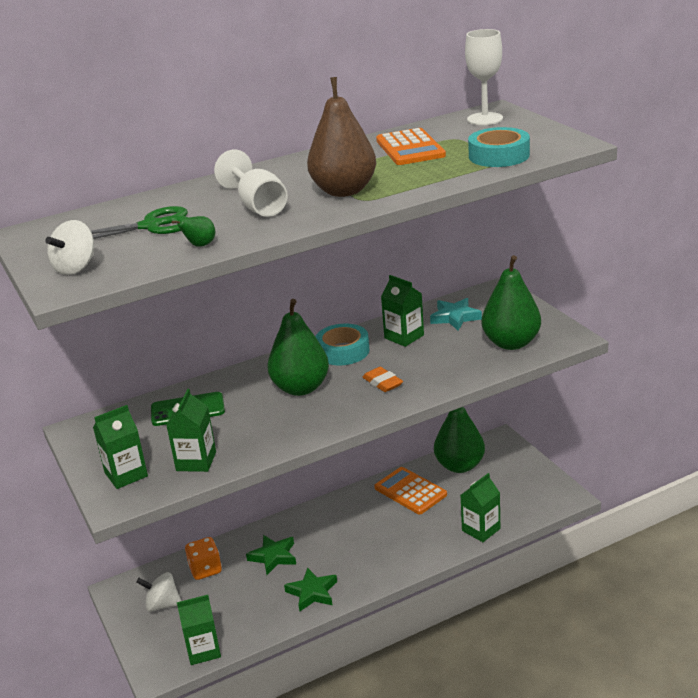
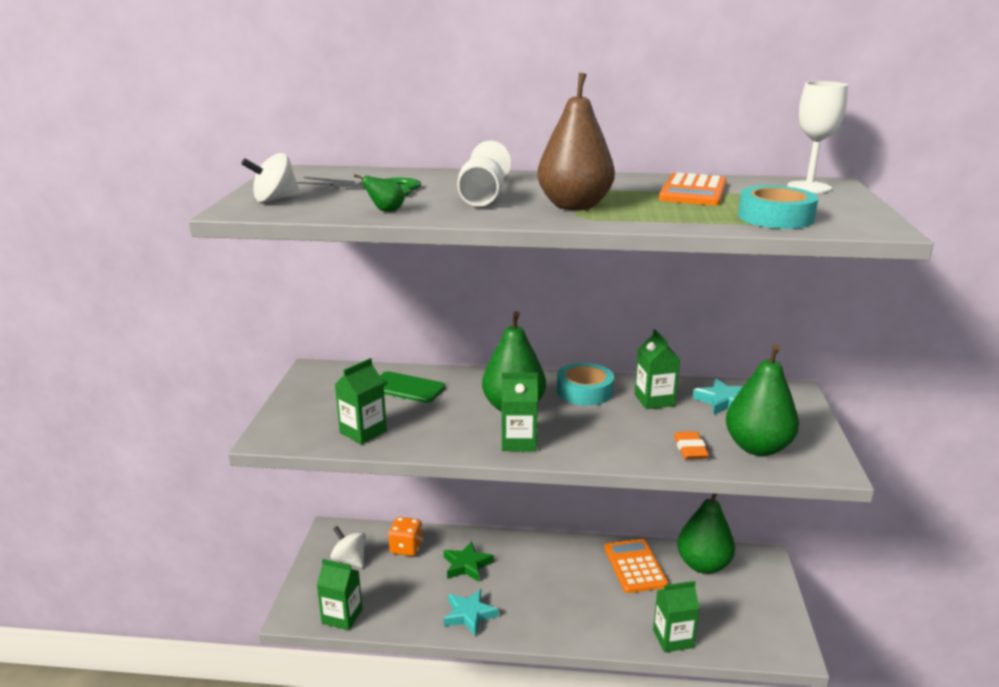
camera: 30 degrees right, 5 degrees down
green carton [93,405,148,489] -> green carton moved to [501,373,538,452]
green star [284,567,337,612] -> turquoise star [444,589,499,636]
orange eraser [363,367,403,392] -> orange eraser moved to [674,431,709,459]

